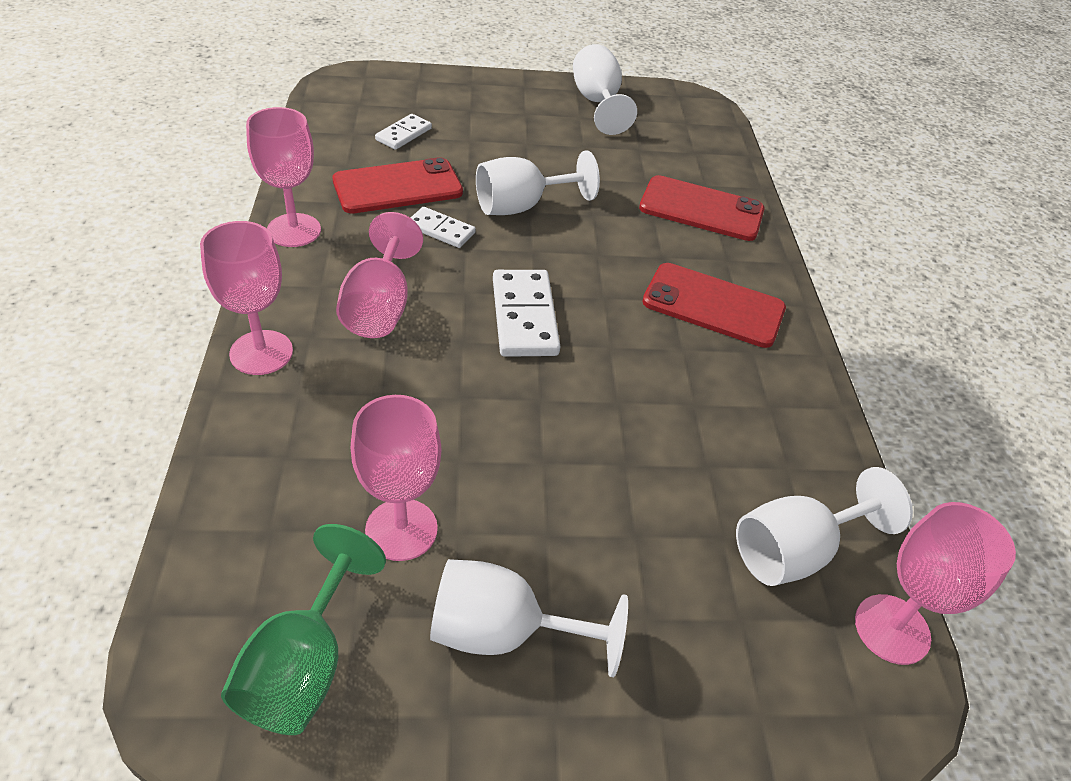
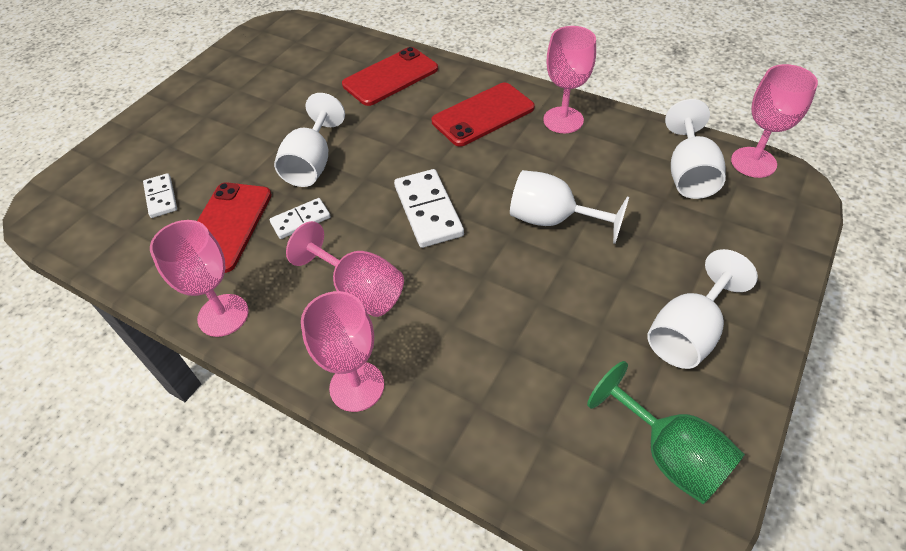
camera: 50 degrees left, 5 degrees up
pink goblet [351,395,441,561] -> pink goblet moved to [543,26,596,133]
white domino [493,270,561,357] -> white domino turned 45 degrees clockwise [394,169,464,248]
white goblet [573,44,637,135] -> white goblet moved to [510,170,629,244]

